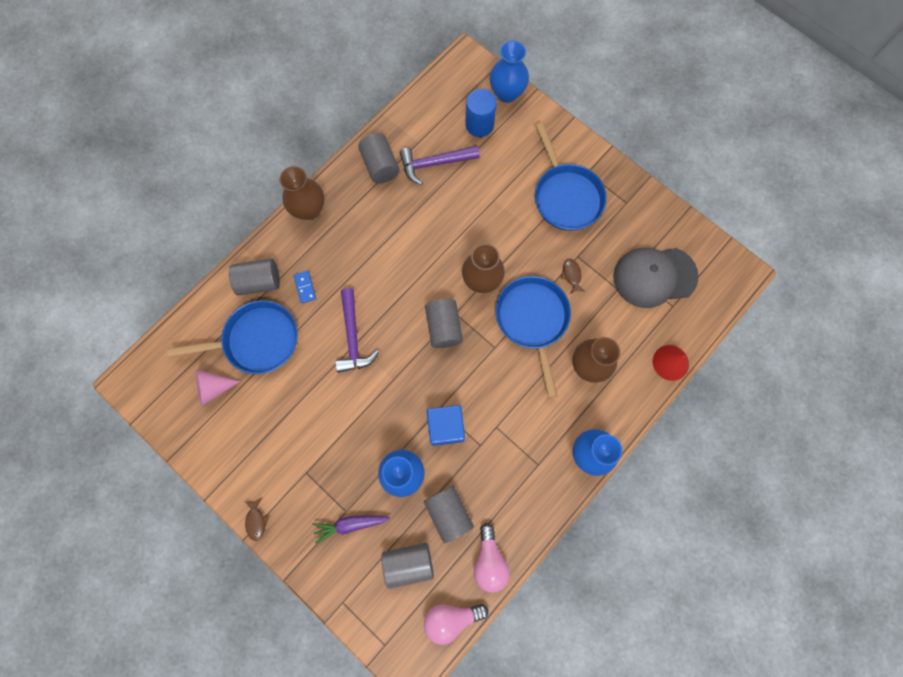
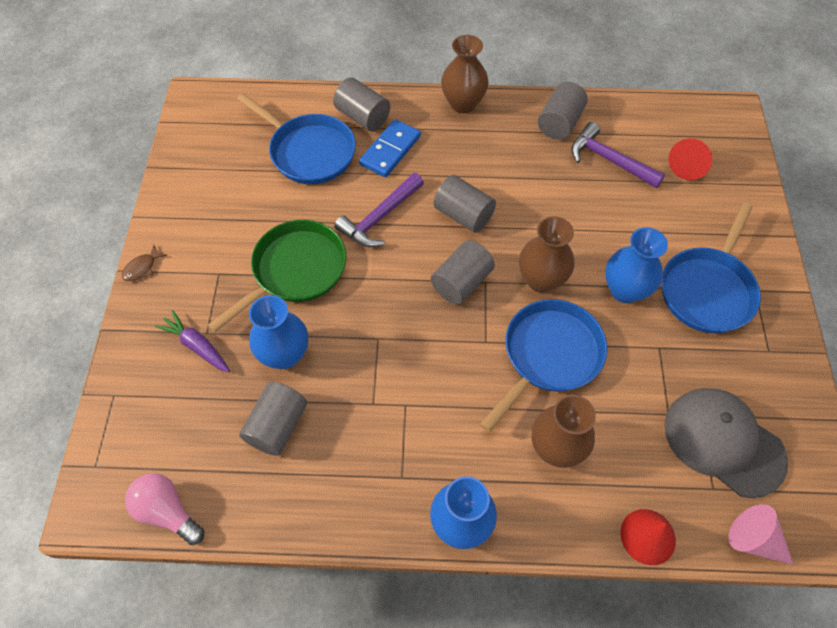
camera: 50 degrees right, 15 degrees down
pink cone [196,369,241,407] -> pink cone moved to [729,504,794,565]
blue domino [294,271,316,303] -> blue domino [359,119,421,177], size x1.81
grey cylinder [381,543,434,589] -> grey cylinder moved to [434,175,496,233]
blue cube [427,405,465,446] -> none
blue cylinder [465,89,497,137] -> red cone [668,138,712,180]
pink light bulb [474,523,510,593] -> none
blue vase [490,41,529,103] -> blue vase moved to [605,227,668,303]
brown fish [561,259,585,294] -> none
none -> green pan [208,220,346,332]

